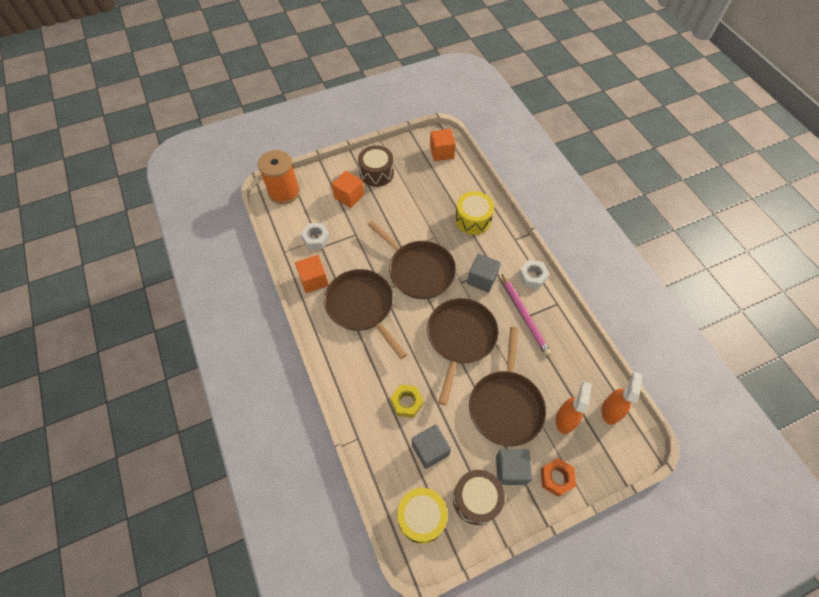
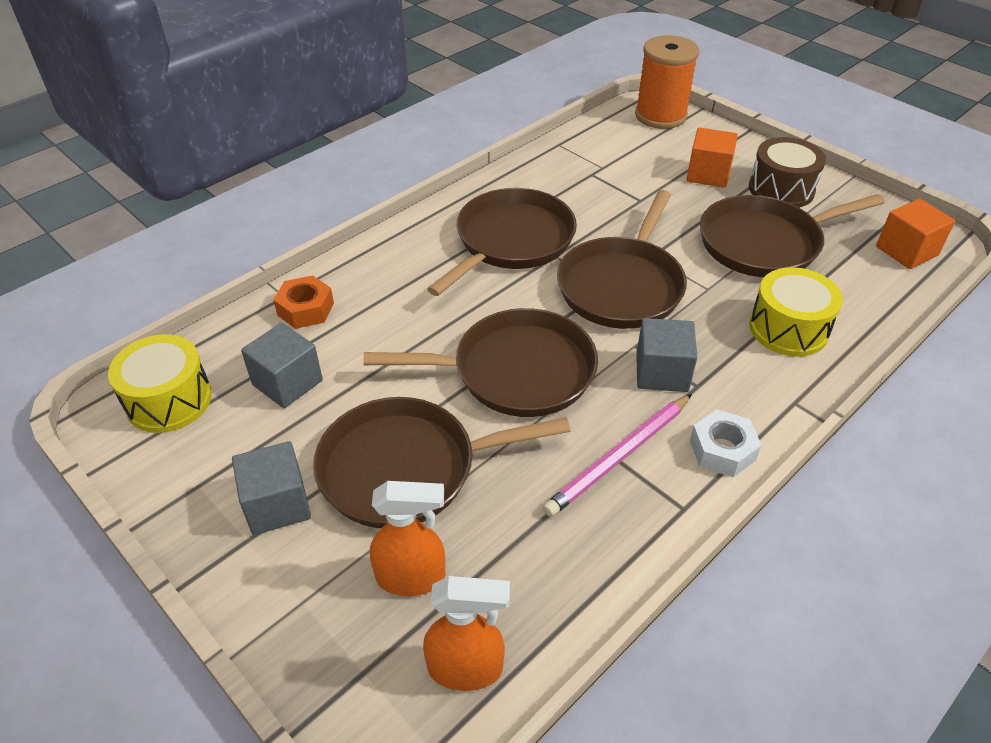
camera: 70 degrees right, 15 degrees down
orange cube [295,255,329,293] -> none
white nut [301,223,330,249] -> none
yellow nut [390,385,424,418] -> none
brown drum [453,470,505,525] -> none
orange nut [541,458,576,497] -> orange nut moved to [273,275,334,329]
none -> brown pan [700,194,885,277]

